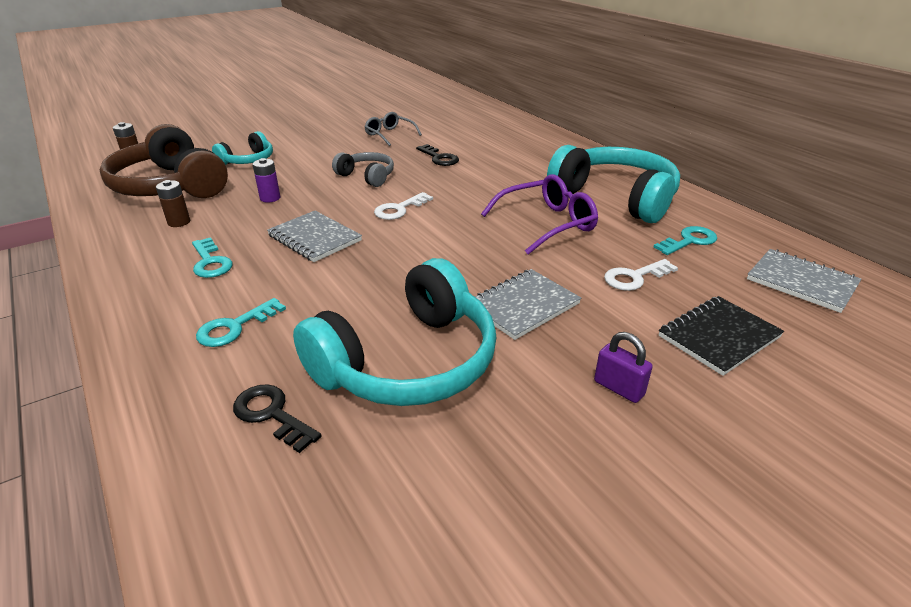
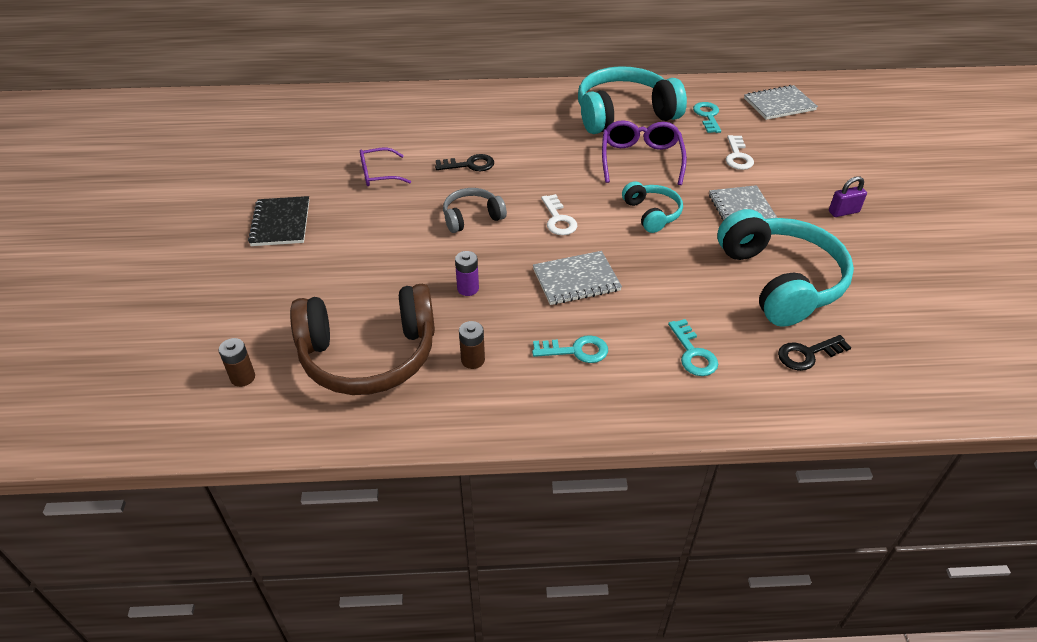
camera: 60 degrees left, 10 degrees up
turquoise headphones [212,131,273,165] -> turquoise headphones moved to [622,181,683,233]
grey glasses [364,112,422,146] -> purple glasses [360,148,411,186]
black notebook [658,296,784,376] -> black notebook moved to [248,196,309,246]

